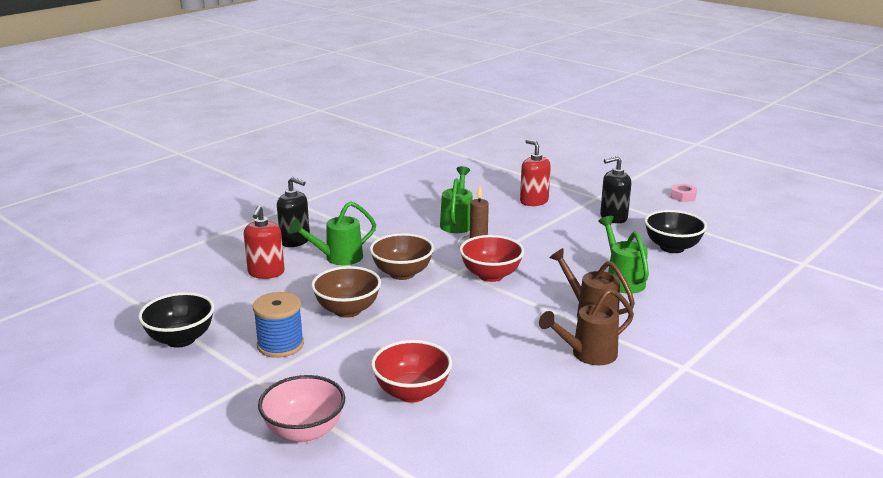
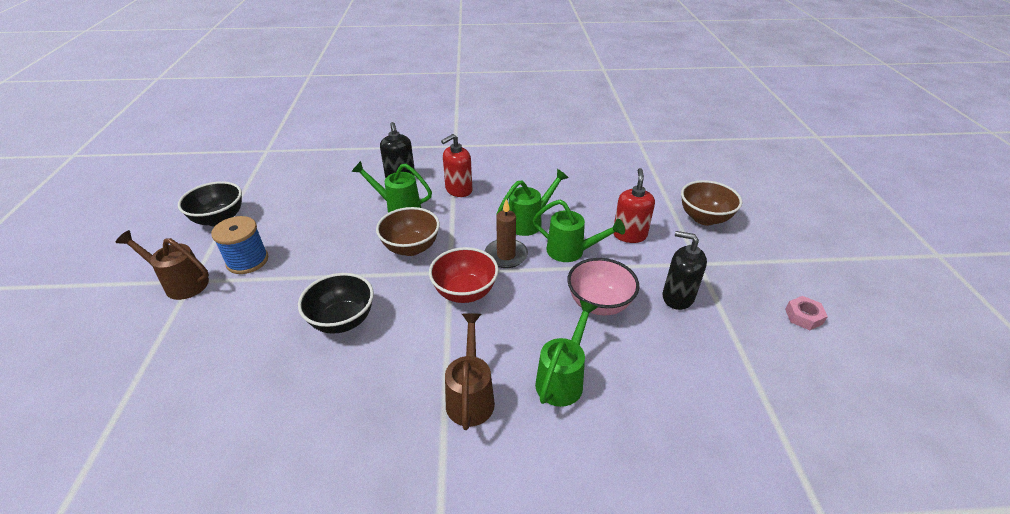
camera: 45 degrees right, 15 degrees up
red soap dispenser [244,206,285,279] -> red soap dispenser moved to [441,134,472,197]
pink bowl [258,375,345,443] -> pink bowl moved to [567,258,639,315]
brown bowl [311,266,381,318] -> brown bowl moved to [681,180,742,225]
red bowl [371,340,452,403] -> none
brown watering can [539,288,634,365] -> brown watering can moved to [115,230,209,300]
black bowl [644,210,707,253] -> black bowl moved to [298,273,374,334]
none -> green watering can [533,200,625,262]

